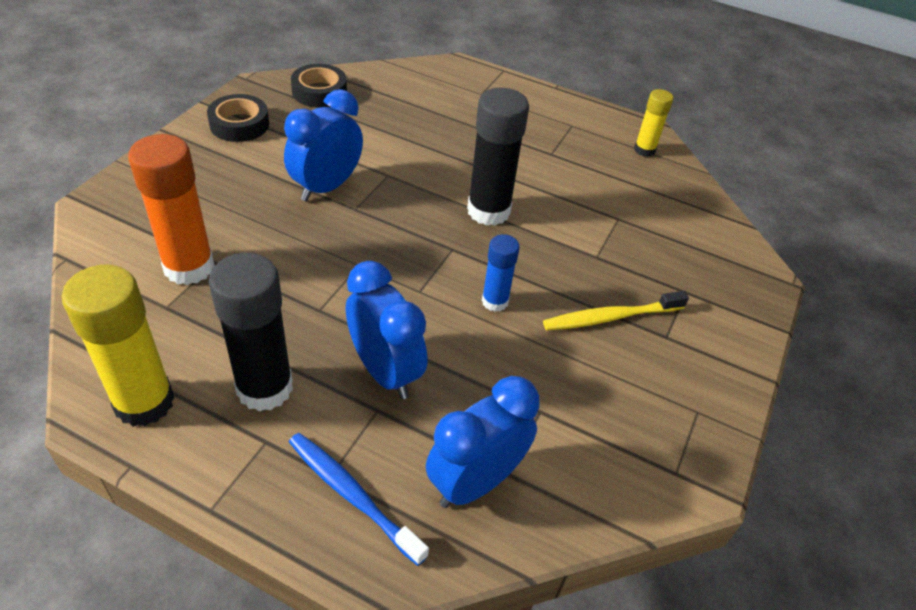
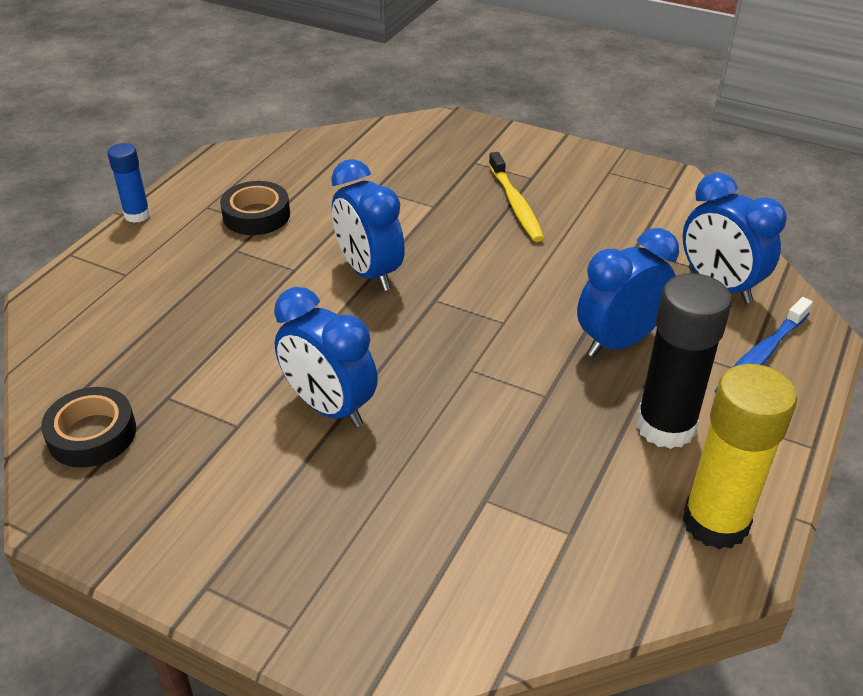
camera: 85 degrees left, 5 degrees down
orange glue stick [128,134,215,285] -> none
black tape [207,94,269,142] -> black tape moved to [220,181,290,235]
black glue stick [467,88,529,226] -> blue clock [331,159,405,291]
blue glue stick [482,234,520,312] -> blue glue stick moved to [108,143,150,223]
yellow glue stick [634,89,673,157] -> none

